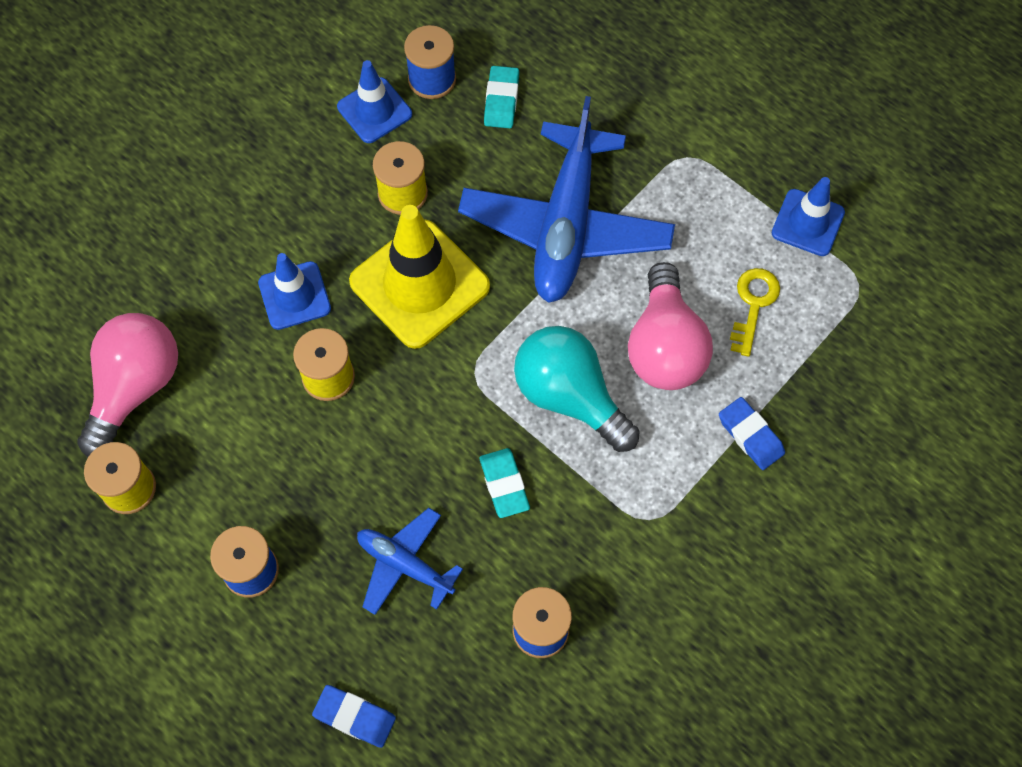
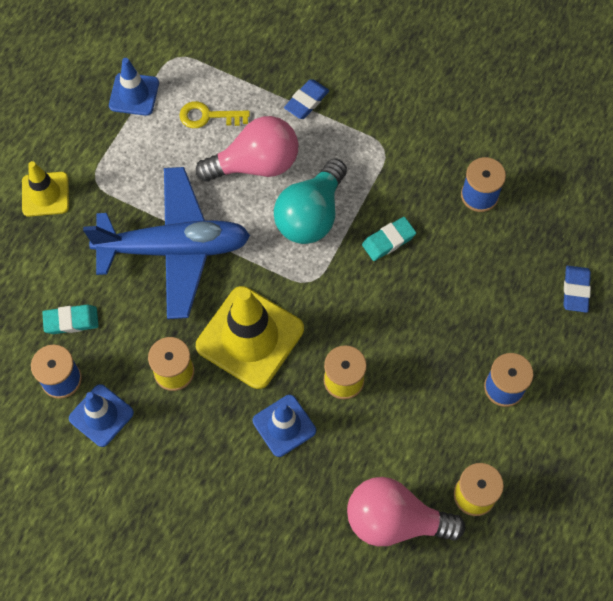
camera: 105 degrees left, 0 degrees up
blue plane [357,508,463,615] -> none
none -> yellow traffic cone [22,161,69,217]

